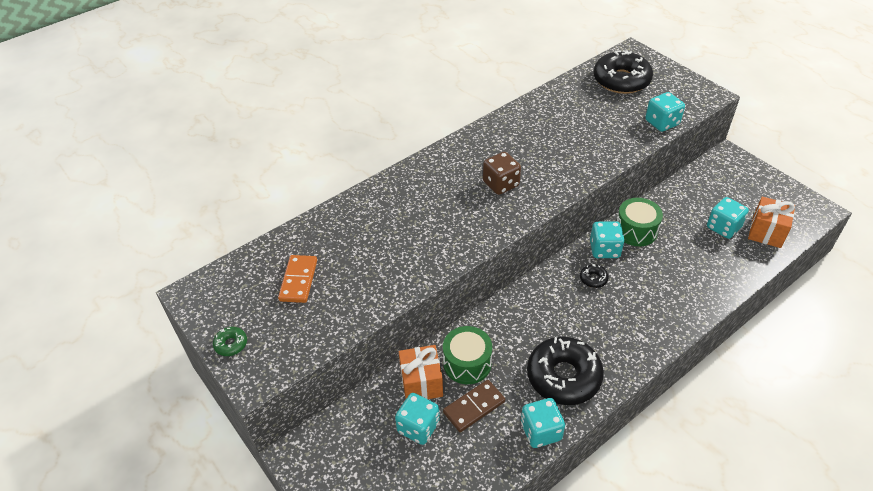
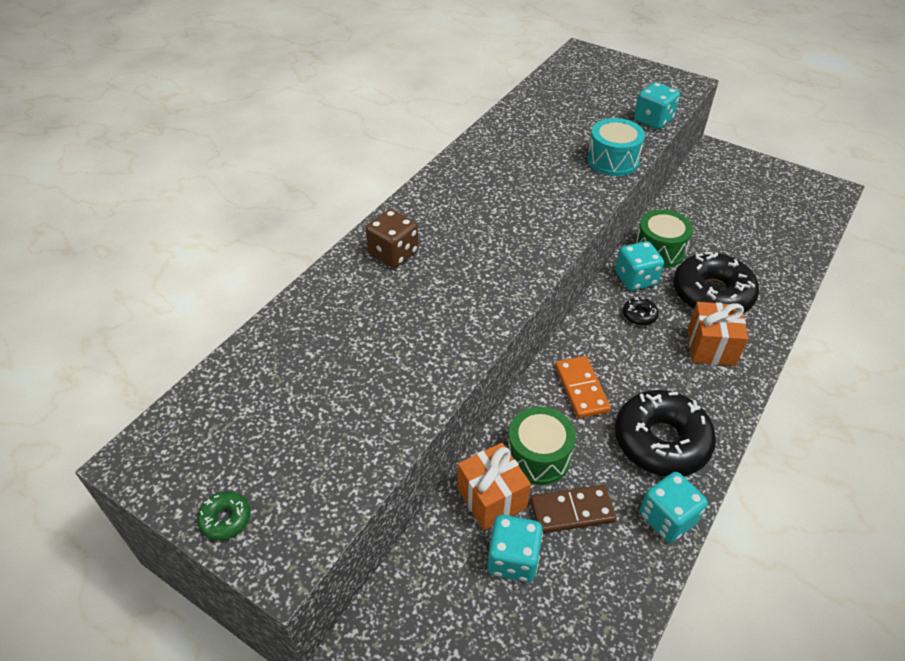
camera: 20 degrees left, 0 degrees up
orange domino [278,255,317,303] -> orange domino moved to [555,356,611,418]
brown domino [443,380,505,432] -> brown domino turned 45 degrees clockwise [530,485,616,533]
brown dice [483,152,521,195] -> brown dice moved to [366,209,419,268]
black donut [593,50,653,94] -> black donut moved to [673,252,759,313]
turquoise dice [707,197,749,239] -> none
orange gift [748,196,795,248] -> orange gift moved to [687,302,748,366]
none -> turquoise drum [587,118,645,176]

